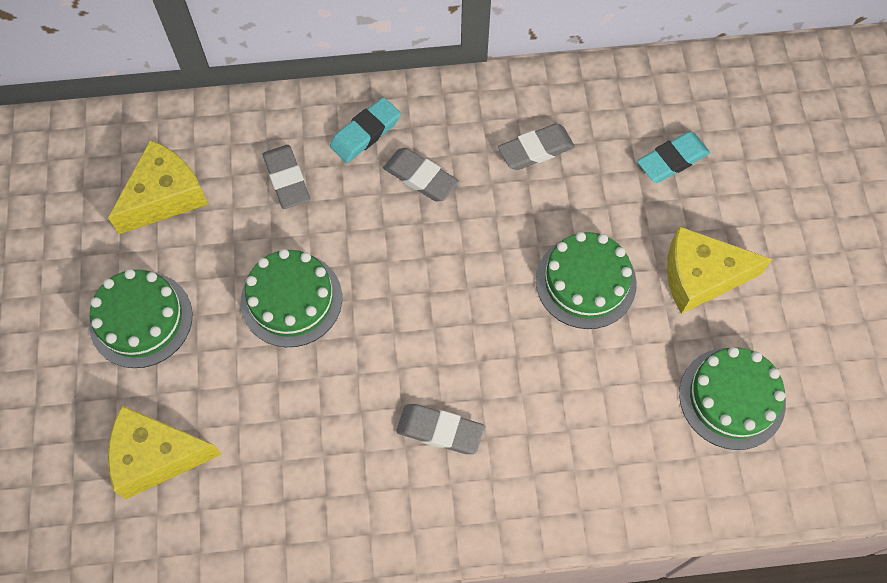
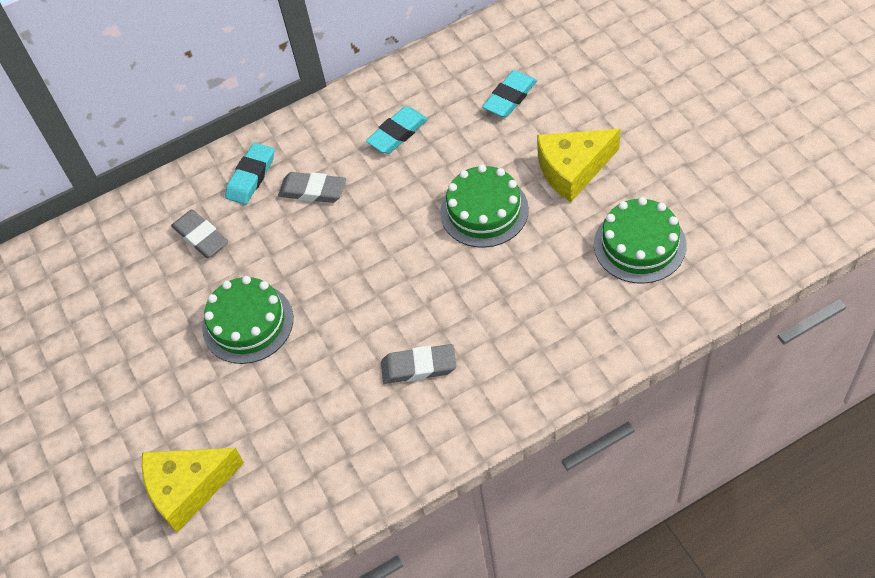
camera: 15 degrees left, 10 degrees down
green cake [89,269,192,368] -> none
yellow cheese [108,140,208,234] -> none
grey eraser [498,124,575,170] -> turquoise eraser [366,106,428,154]

